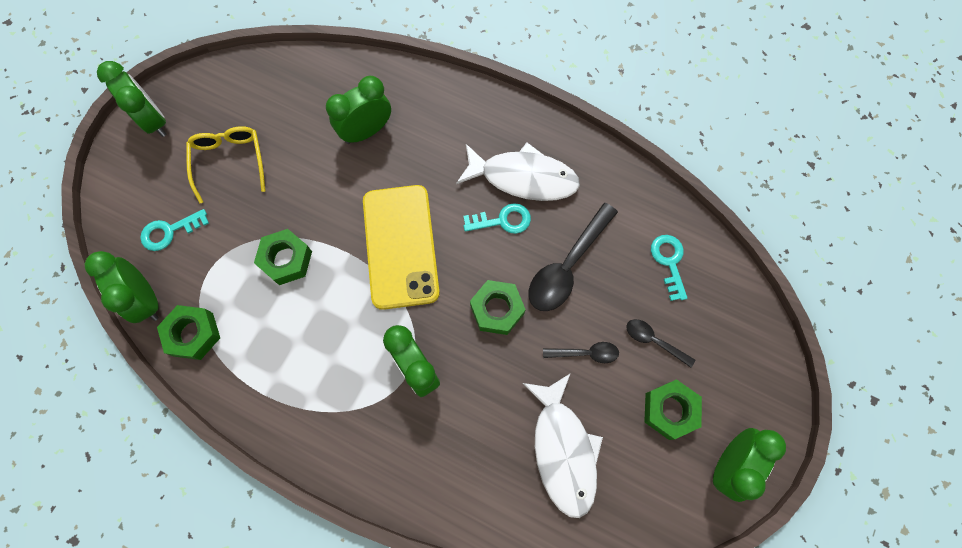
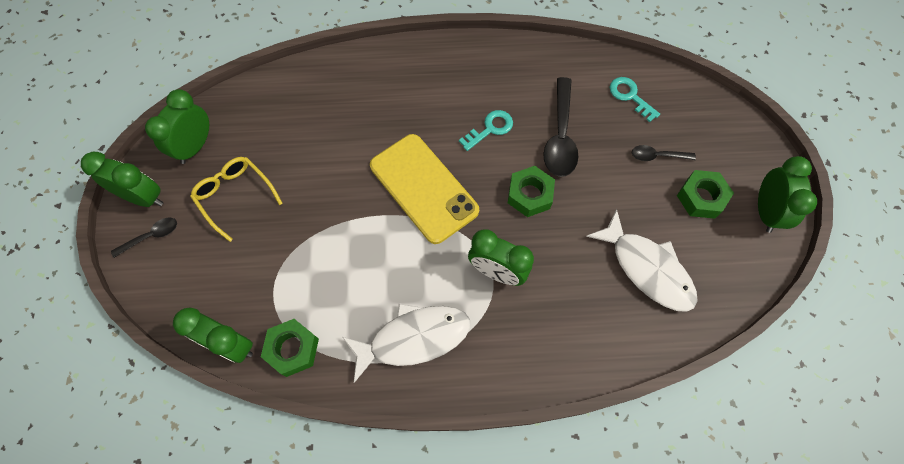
camera: 30 degrees left, 5 degrees down
turquoise key [140,209,209,251] -> none
green nut [254,229,312,285] -> none
green clock [326,76,391,144] -> green clock moved to [145,89,209,164]
white fish [456,143,580,201] -> white fish moved to [342,303,470,383]
black spoon [543,342,619,363] -> black spoon moved to [111,218,177,258]

